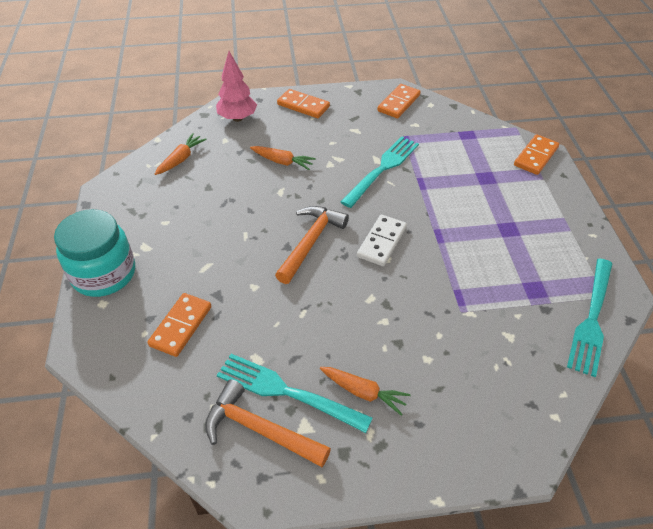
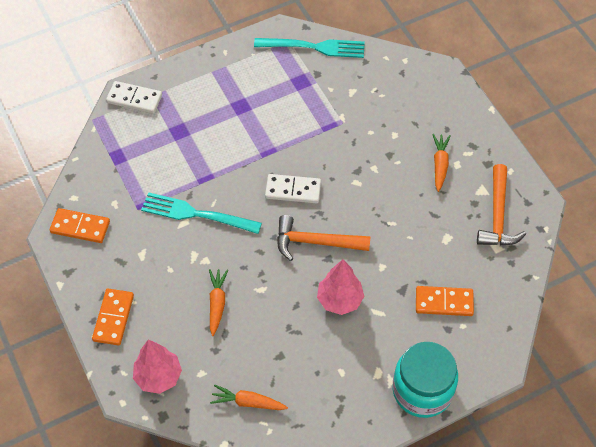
camera: 110 degrees left, 10 degrees up
turquoise fork [217,354,372,433] -> none
orange domino [514,134,559,175] -> white domino [106,81,162,113]
none -> pink tree [317,259,364,315]

